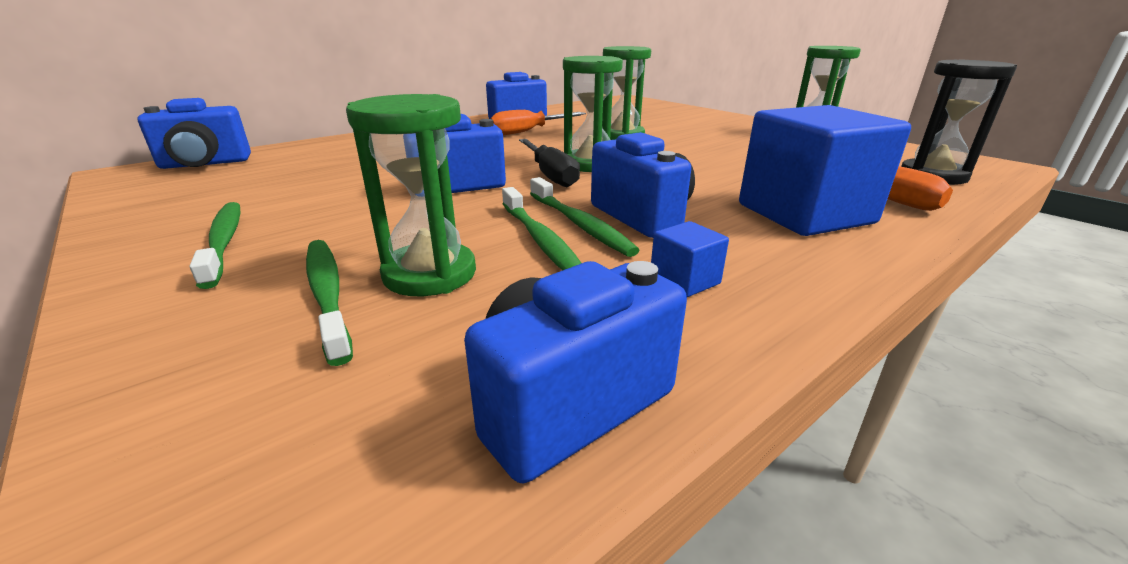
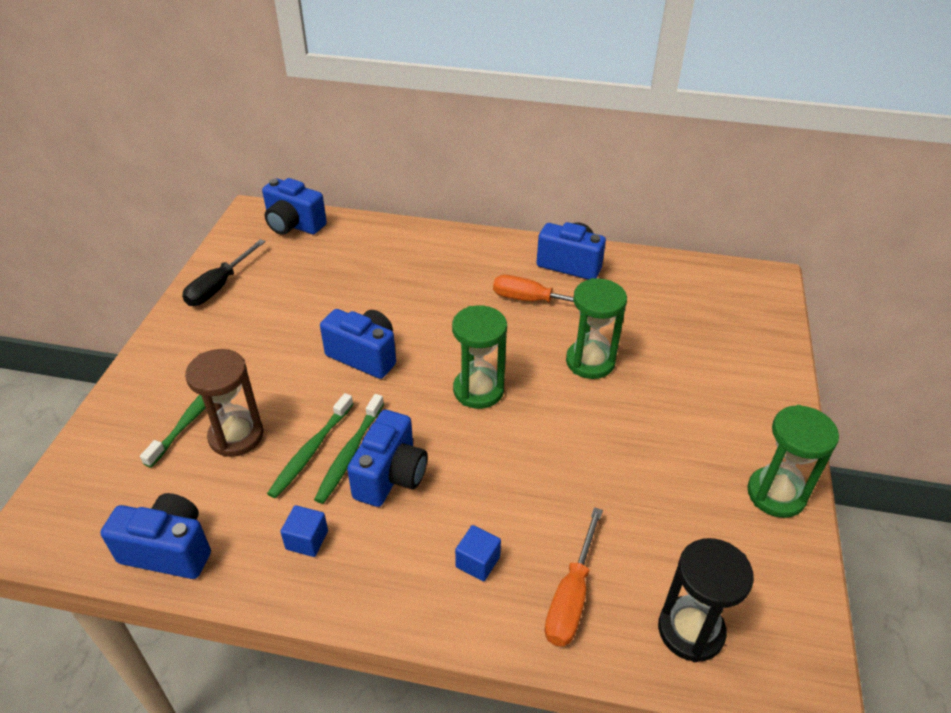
camera: 50 degrees right, 15 degrees up
green toothbrush [189,202,241,289] -> none
green hourglass [346,94,476,296] -> brown hourglass [185,349,264,457]
black screwdriver [519,139,580,187] -> black screwdriver moved to [182,239,266,306]
blue cube [739,105,911,236] -> blue cube [455,525,501,581], size x0.41

